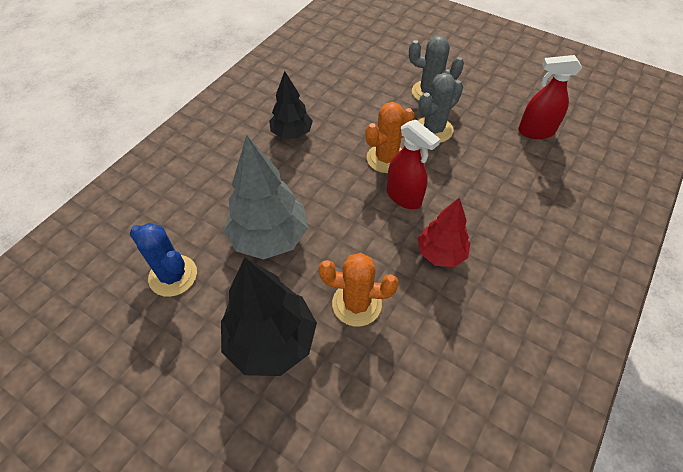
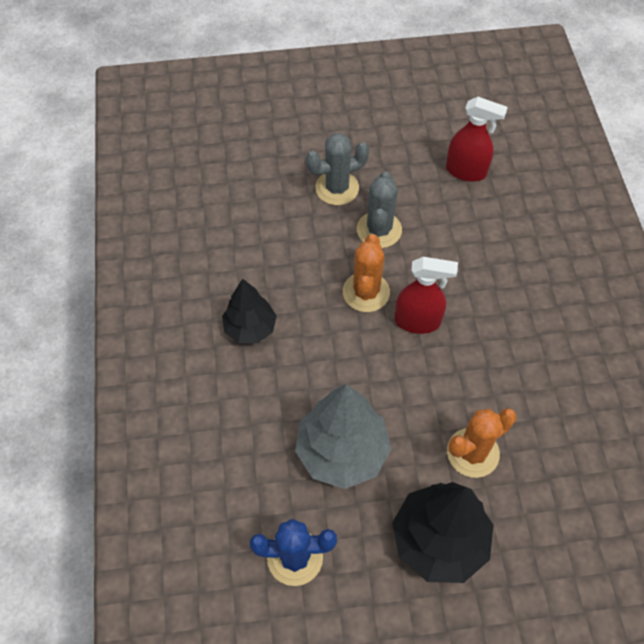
camera: 40 degrees left, 5 degrees up
red tree [418,197,470,267] -> none
red spray bottle [518,55,582,139] -> red spray bottle turned 120 degrees counterclockwise [446,97,508,182]

